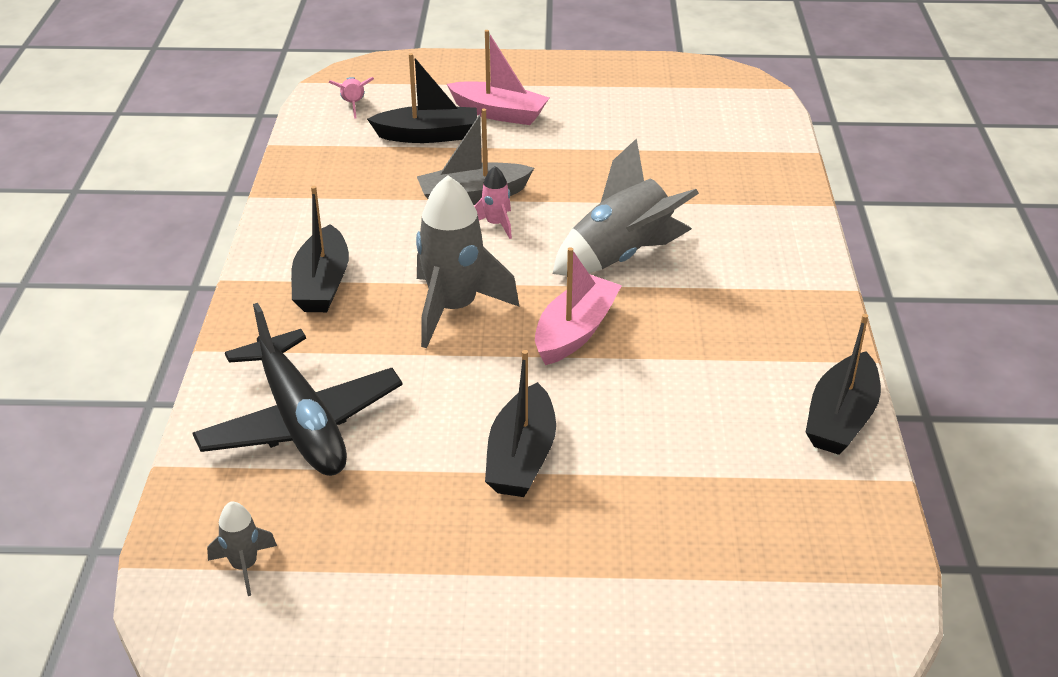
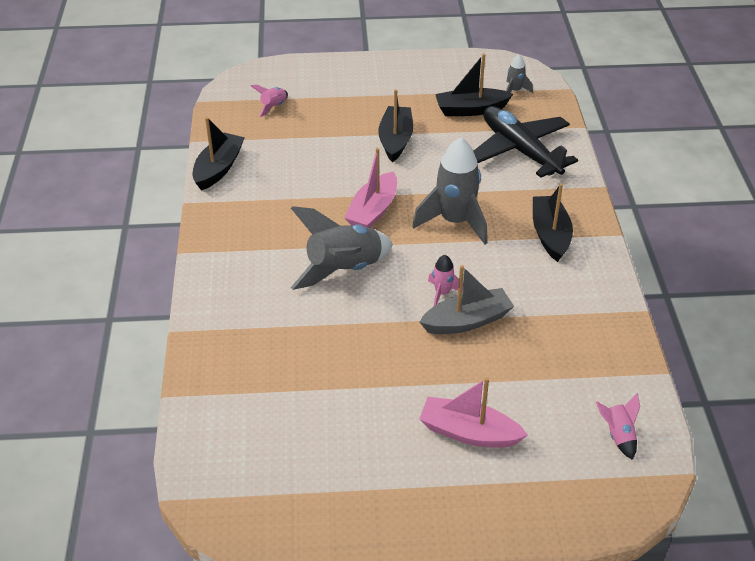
camera: 175 degrees right, 5 degrees up
black boat [367,53,477,143] -> black boat moved to [435,54,513,116]
none -> pink rocket [251,85,288,117]

